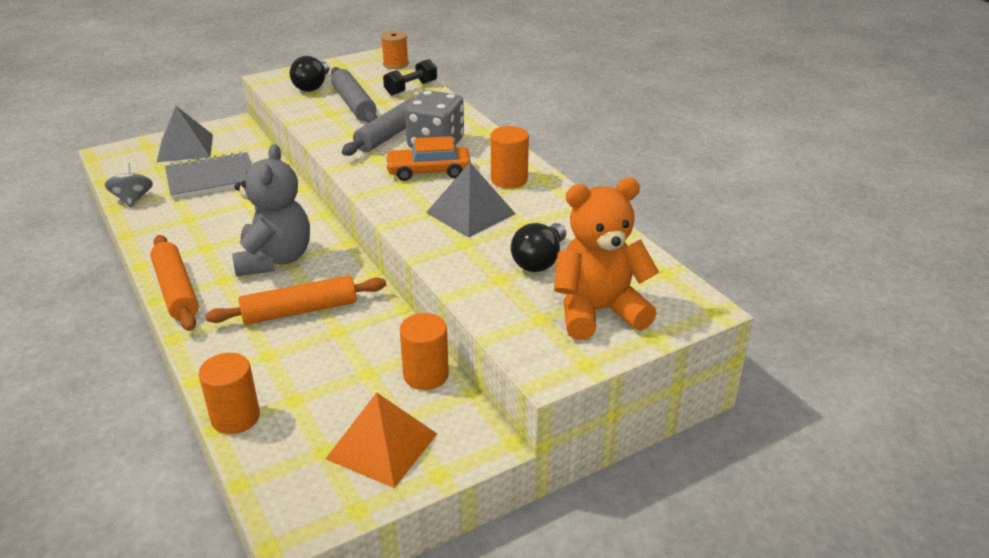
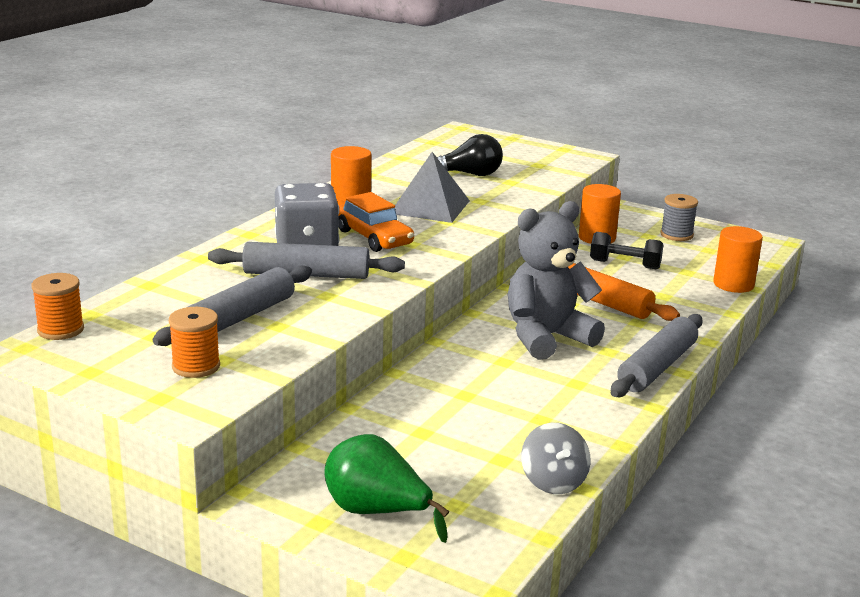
camera: 120 degrees left, 10 degrees down
grey spinning top [105,163,153,208] -> grey spinning top turned 60 degrees counterclockwise [521,423,591,494]
orange rolling pin [150,235,199,331] -> grey rolling pin [611,314,703,397]
grey pyramid [157,106,213,162] -> green pear [324,434,449,543]
grey notebook [165,151,252,199] -> none
black light bulb [290,56,330,92] -> orange spool [169,307,220,378]
orange pyramid [326,392,437,488] -> grey spool [660,194,698,241]
black dumbbell [383,59,437,95] -> black dumbbell moved to [590,232,663,270]
orange teddy bear [554,178,659,340] -> none

